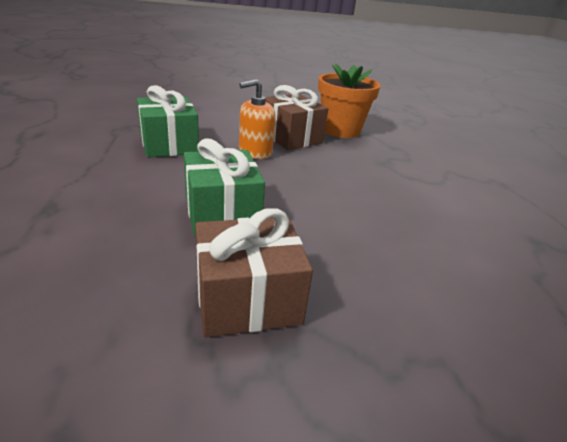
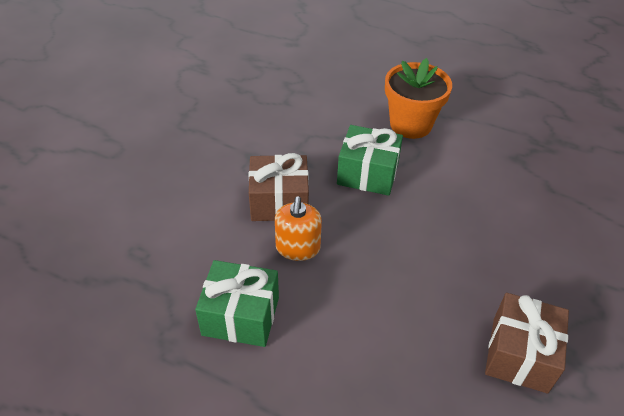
camera: 55 degrees left, 15 degrees up
green gift [184,138,265,236] -> green gift moved to [337,125,403,196]
orange flower pot [318,63,381,138] -> orange flower pot moved to [385,58,452,139]

